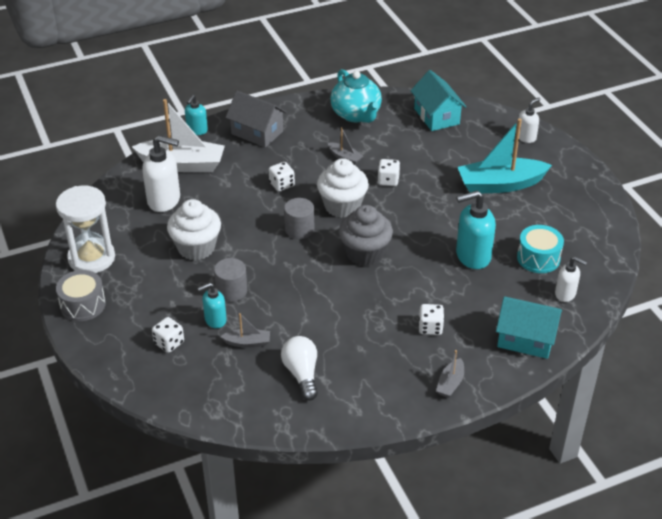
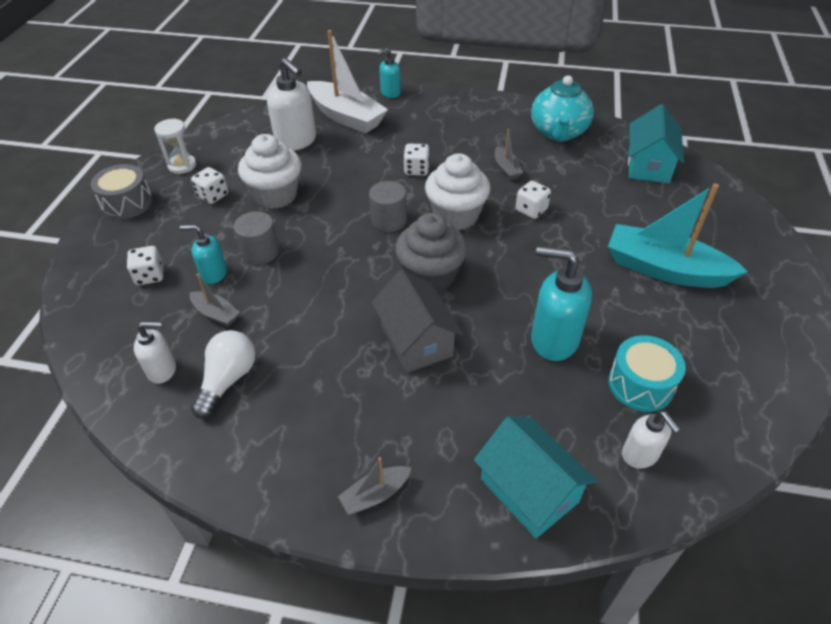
camera: 35 degrees right, 5 degrees up
white hourglass [56,186,115,273] -> white hourglass [154,118,196,174], size x0.55
grey house [225,91,287,148] -> grey house moved to [372,269,463,373]
white dice [419,304,444,335] -> white dice moved to [191,167,228,204]
white soap dispenser [518,97,541,143] -> white soap dispenser moved to [134,322,176,384]

